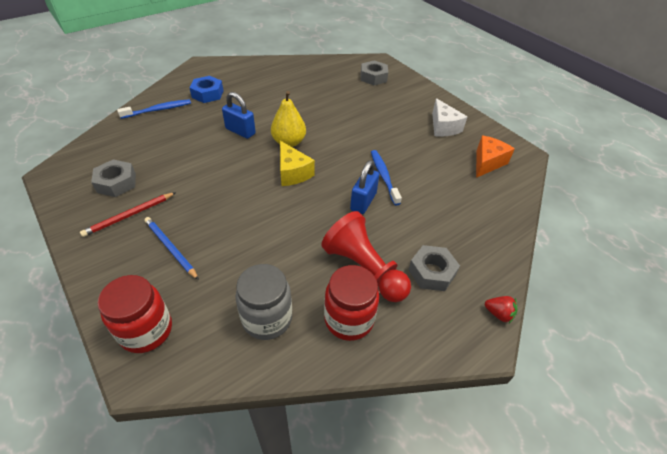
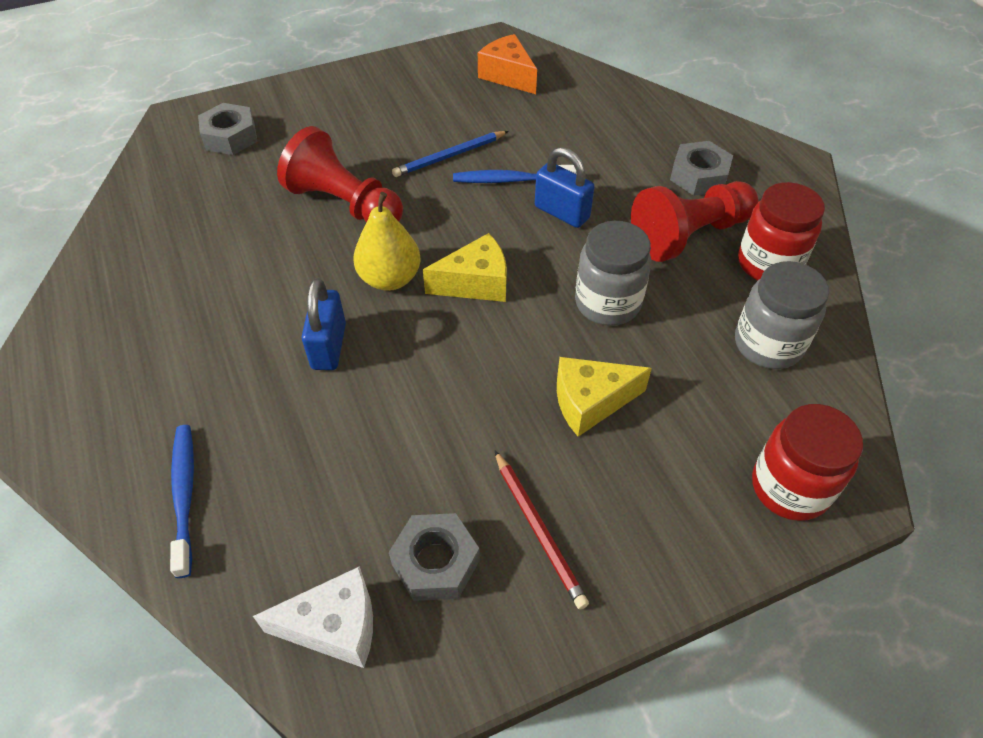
camera: 75 degrees left, 5 degrees up
blue pencil [144,217,199,280] -> blue pencil moved to [392,131,508,177]
blue nut [189,76,223,103] -> none
blue padlock [222,92,256,139] -> blue padlock turned 45 degrees counterclockwise [301,278,346,370]
white cheese [432,98,467,137] -> white cheese moved to [253,566,373,668]
red strawberry [485,296,517,323] -> none
none -> red pawn [277,126,403,223]
none -> yellow cheese [557,357,652,437]
none -> grey jar [575,221,651,326]

